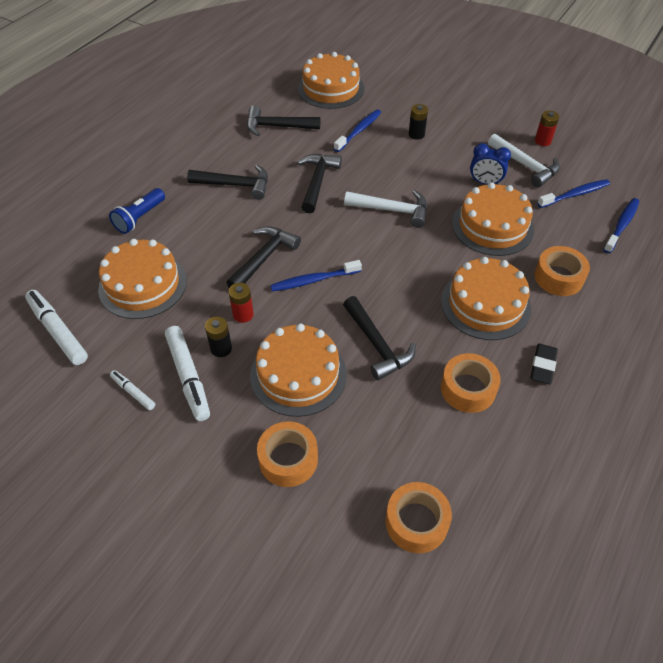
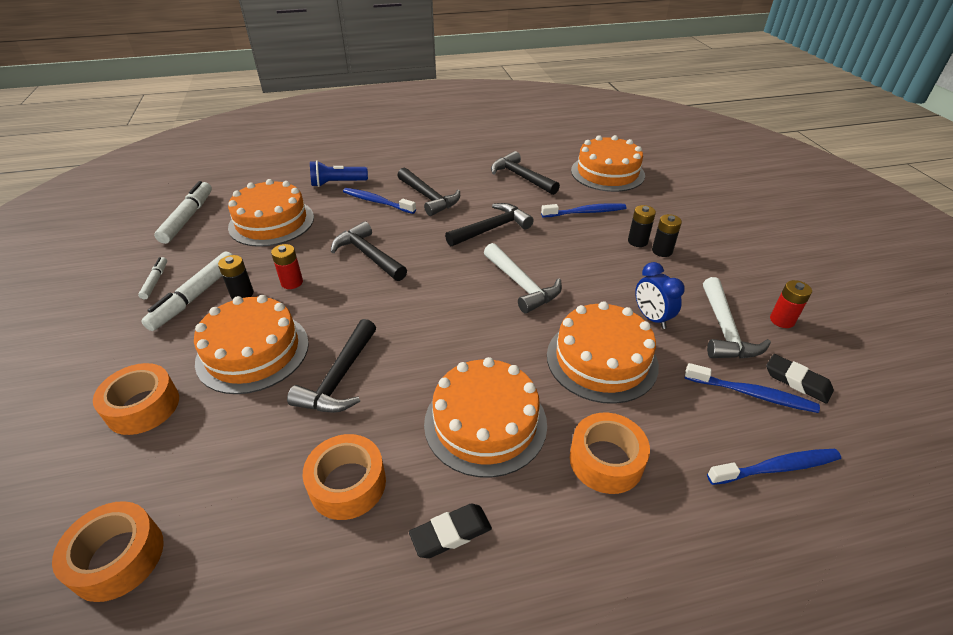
camera: 45 degrees right, 10 degrees down
black hammer [227,226,301,288] -> black hammer turned 120 degrees counterclockwise [331,221,407,281]
blue toothbrush [270,260,362,292] -> blue toothbrush moved to [343,188,416,214]
none -> black battery [652,214,682,257]
none -> black eraser [766,354,834,404]

